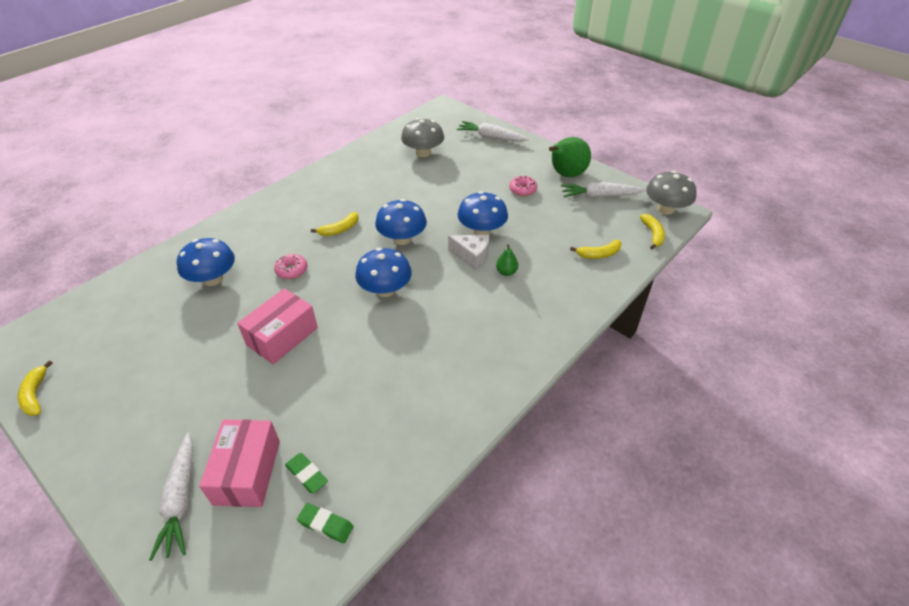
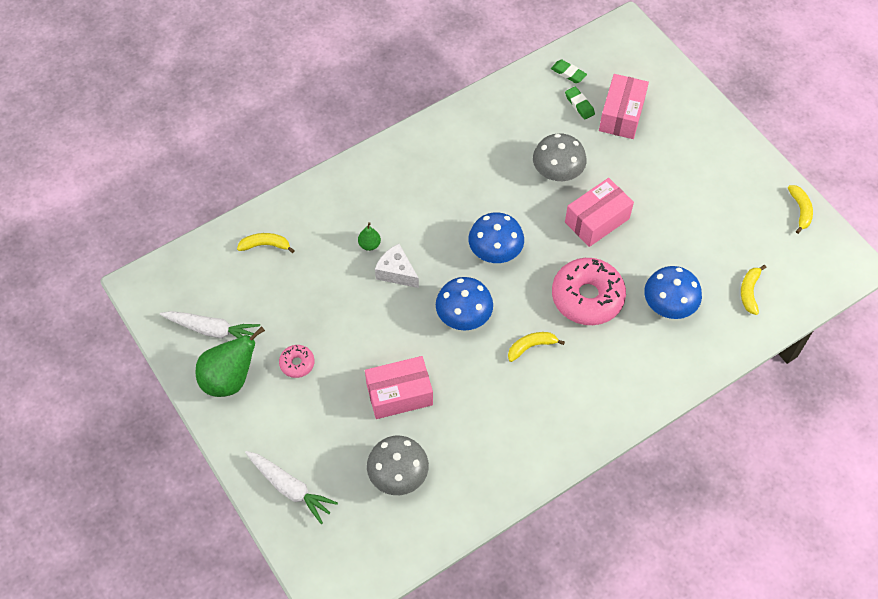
camera: 165 degrees left, 15 degrees up
white carrot [149,433,193,561] -> none
pink donut [274,254,308,279] -> pink donut [552,258,626,325], size x2.14
blue mushroom [457,191,508,235] -> none
yellow banana [640,214,665,249] -> yellow banana moved to [741,265,766,315]
grey mushroom [646,171,697,215] -> grey mushroom moved to [533,133,587,181]
none -> pink box [365,356,433,419]

